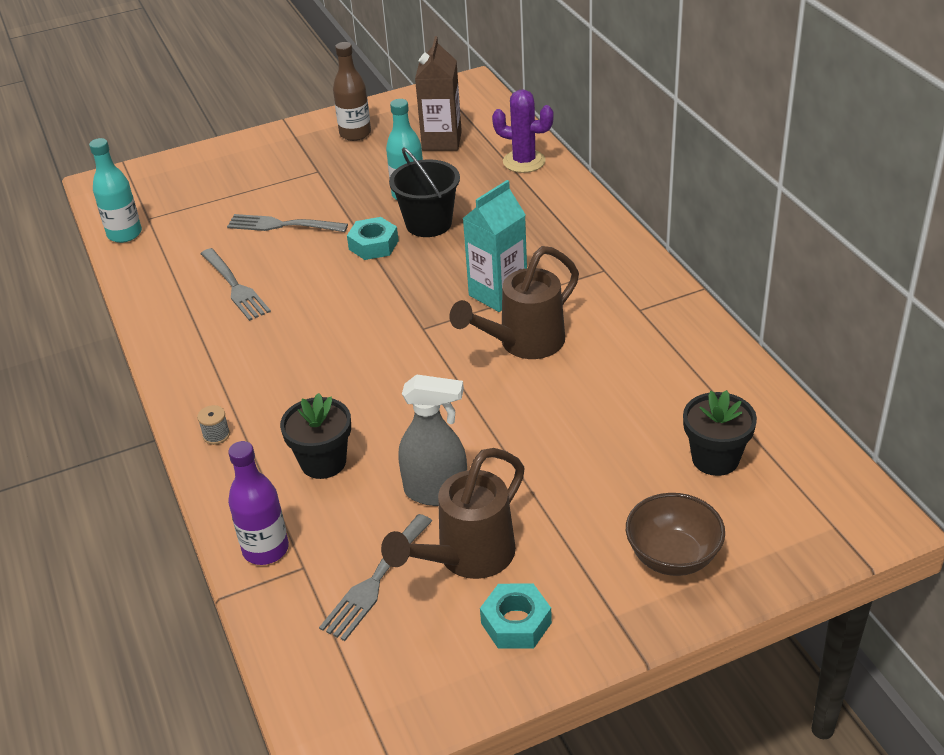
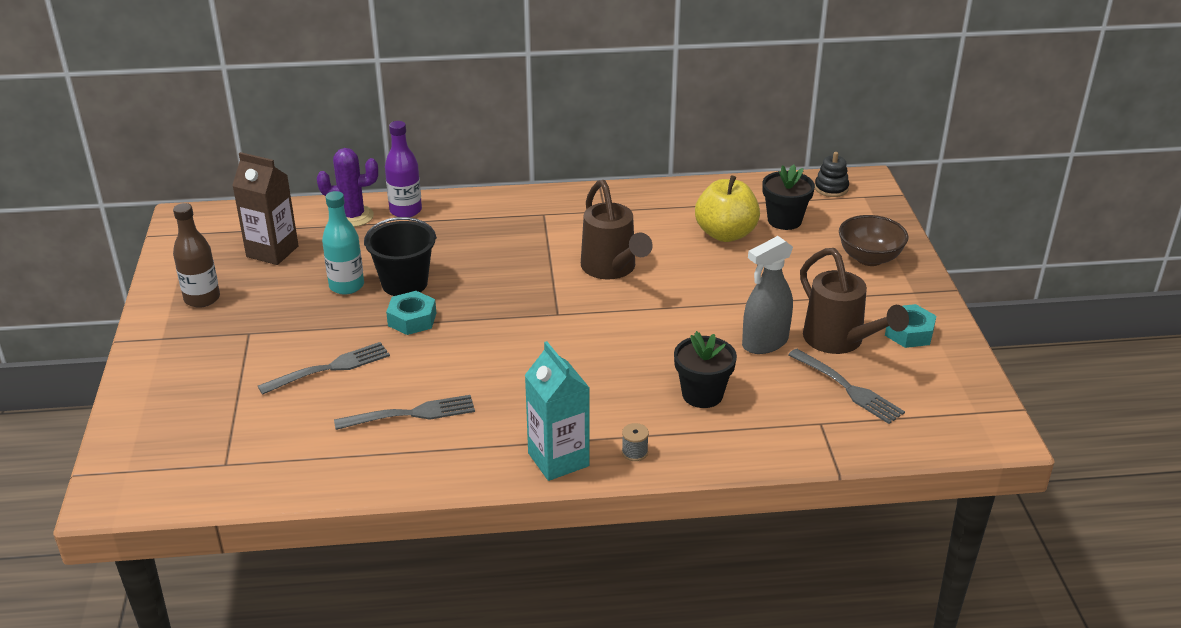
camera: 75 degrees left, 5 degrees down
turquoise bottle [89,138,142,243] -> none
grey fork [227,214,348,232] -> grey fork turned 150 degrees counterclockwise [258,342,390,395]
purple bottle [228,441,289,565] -> purple bottle moved to [385,121,422,217]
grey spray bottle [399,374,467,506] -> grey spray bottle turned 150 degrees counterclockwise [742,236,793,354]
turquoise carton [462,180,527,312] -> turquoise carton moved to [525,341,589,481]
purple cactus [492,89,554,173] -> purple cactus turned 45 degrees clockwise [317,148,378,227]
none -> yellow apple [695,175,760,242]
none -> black stacking toy [815,152,849,197]

